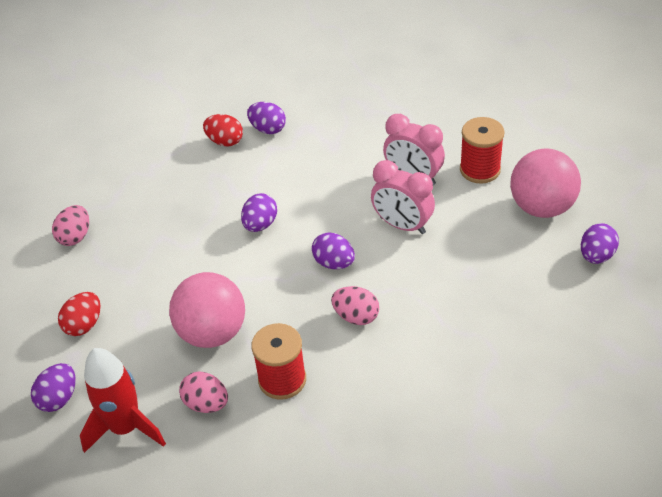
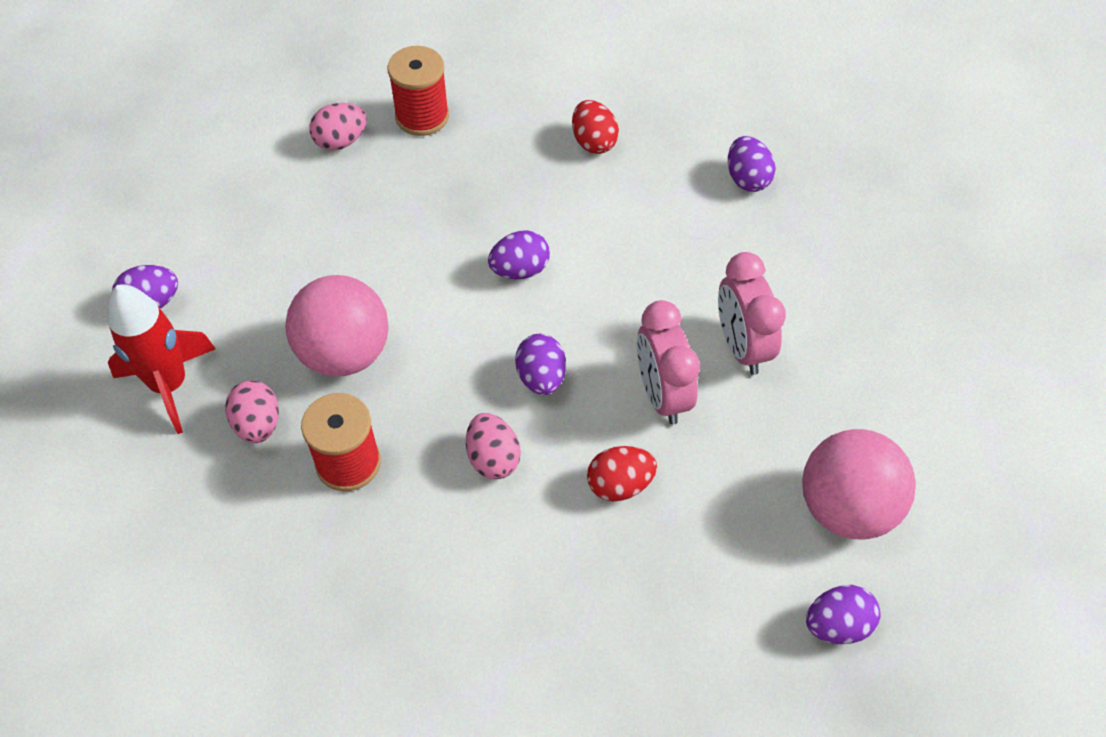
camera: 40 degrees right, 10 degrees up
red egg [58,292,101,336] -> red egg moved to [587,446,657,501]
purple egg [247,102,286,134] -> purple egg moved to [728,136,776,192]
red spool [460,117,505,184] -> red spool moved to [388,46,449,136]

